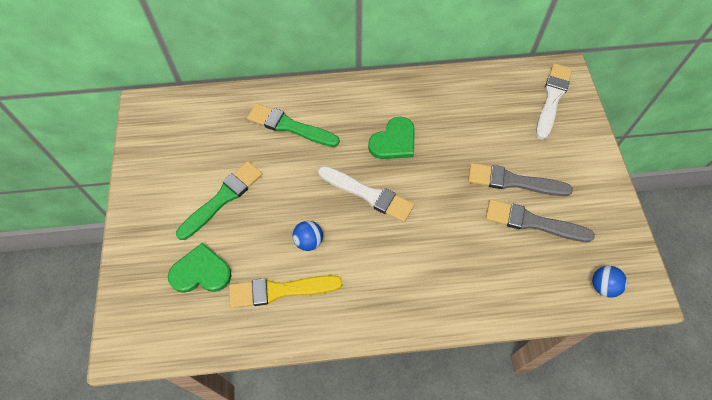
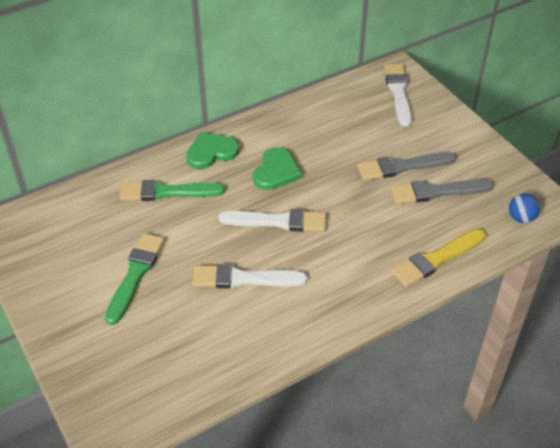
camera: 25 degrees left, 15 degrees down
green heart [168,243,231,293] -> green heart moved to [186,132,239,169]
yellow brush [229,275,343,308] -> yellow brush moved to [391,229,486,287]
blue ball [292,221,323,251] -> white brush [193,264,307,288]

